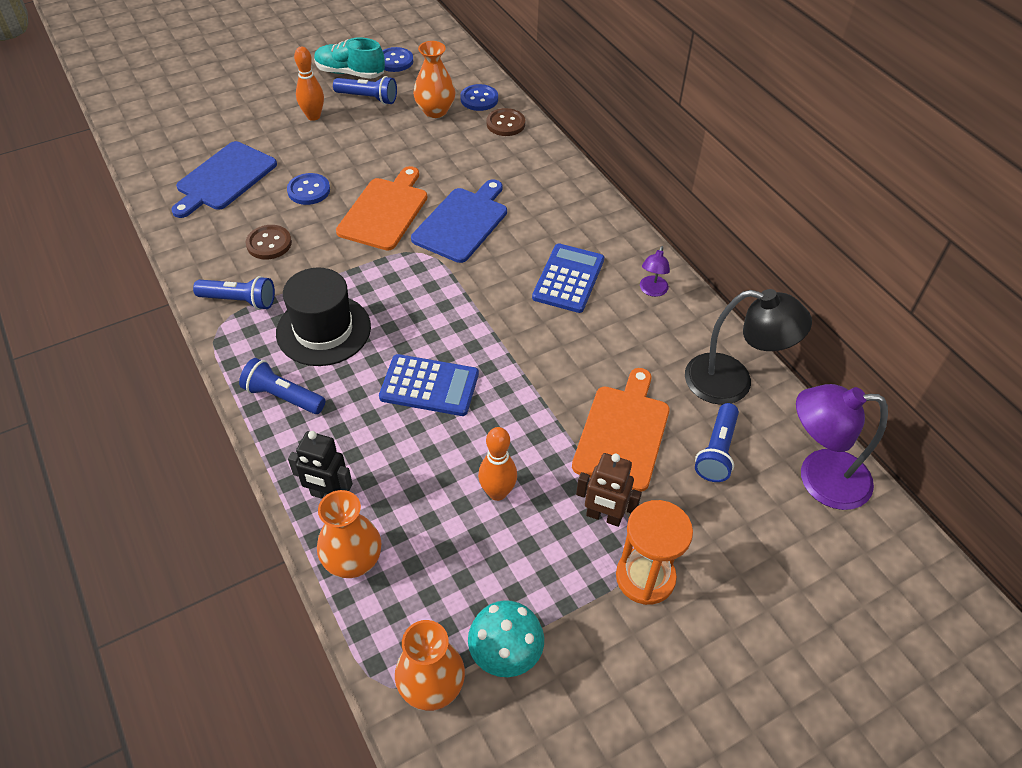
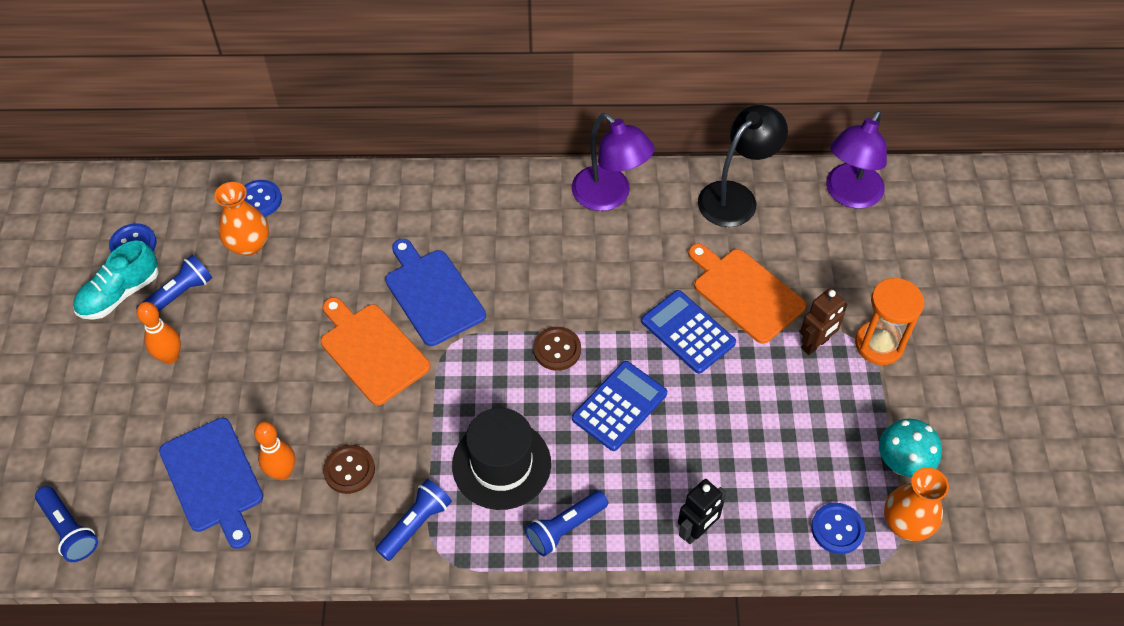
camera: 60 degrees left, 5 degrees up
blue button [287,173,330,205] -> blue button moved to [811,503,865,554]
orange vase [317,490,382,578] -> none
orange bowling pin [478,427,517,501] -> orange bowling pin moved to [254,421,295,480]
brown button [486,108,525,136] -> brown button moved to [533,327,581,371]
blue calculator [532,244,604,313] -> blue calculator moved to [641,290,736,374]
purple lamp [640,246,670,297] -> purple lamp [572,113,655,211], size x2.10
blue flashlight [695,403,739,482] -> blue flashlight moved to [35,486,98,562]

